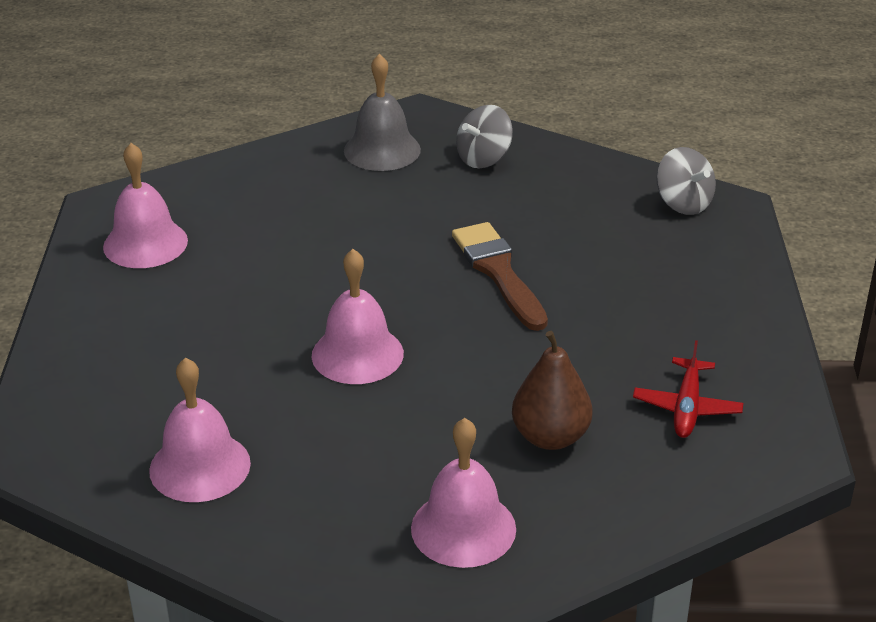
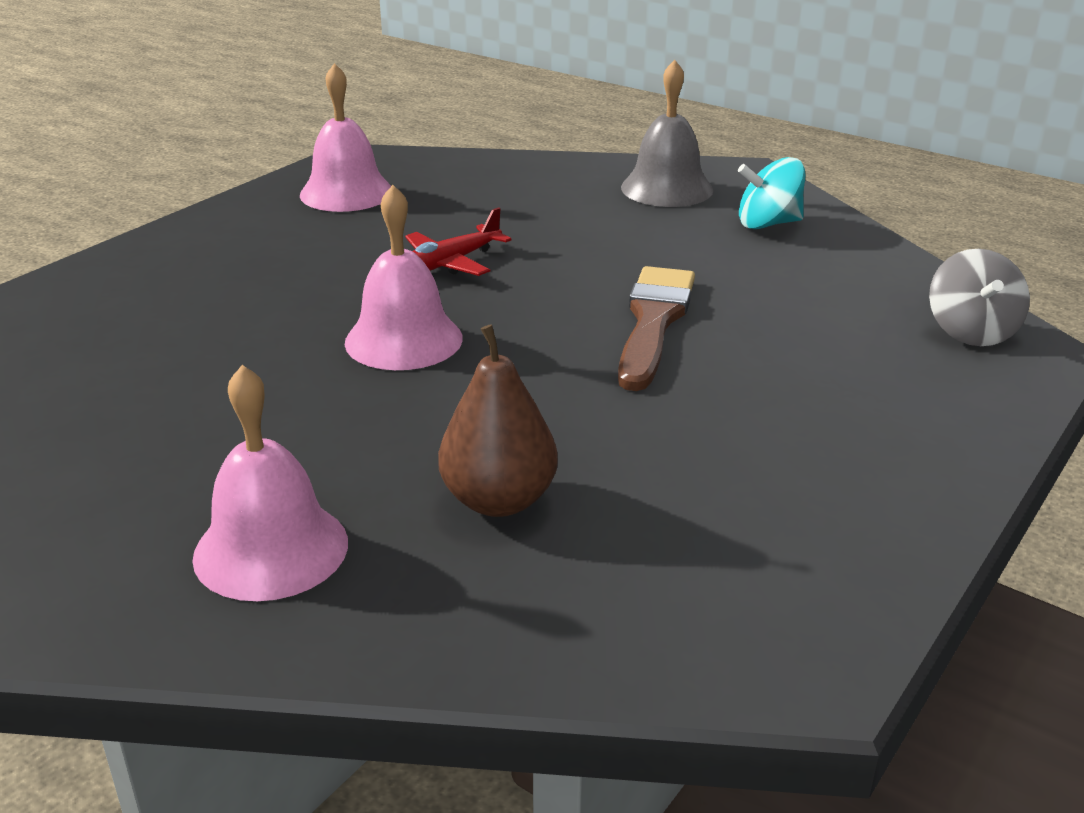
camera: 35 degrees right, 5 degrees down
pink bell [149,357,251,502] -> none
grey spinning top [456,105,513,168] -> turquoise spinning top [738,157,805,229]
red plane [633,340,743,438] -> red plane moved to [405,207,511,276]

